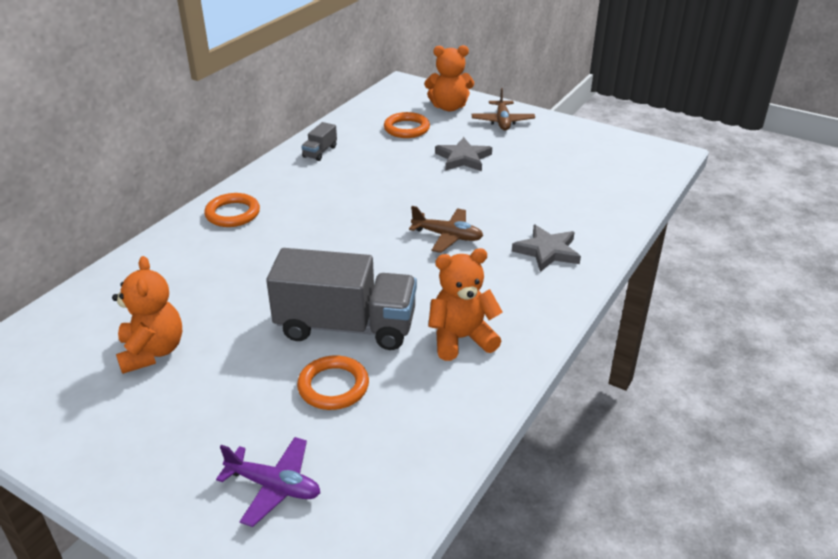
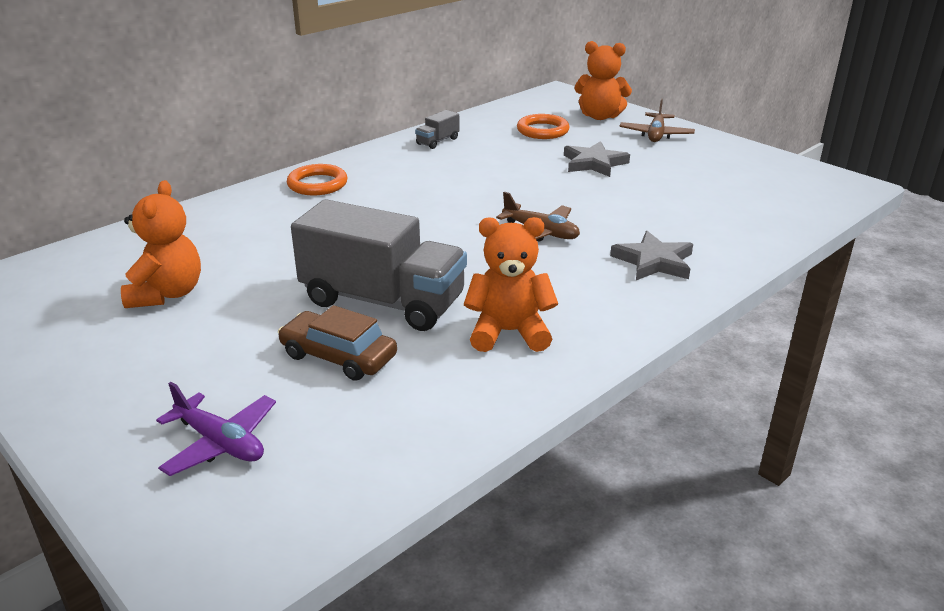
camera: 15 degrees right, 5 degrees down
orange ring [297,355,369,410] -> brown car [278,305,397,381]

